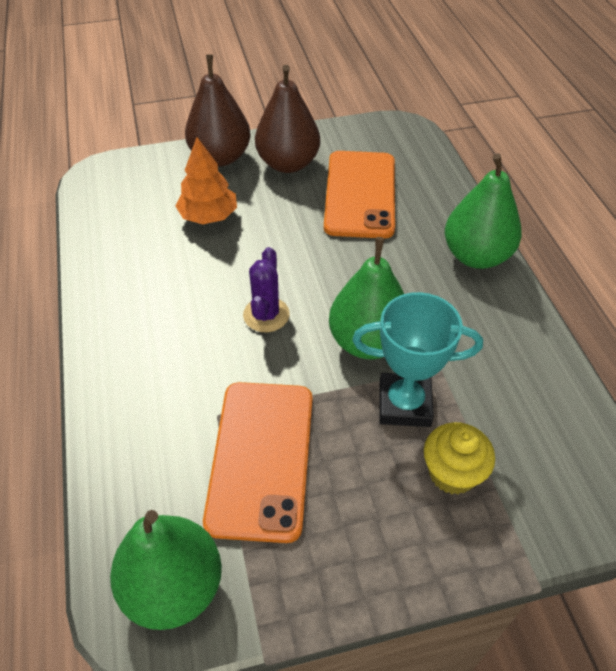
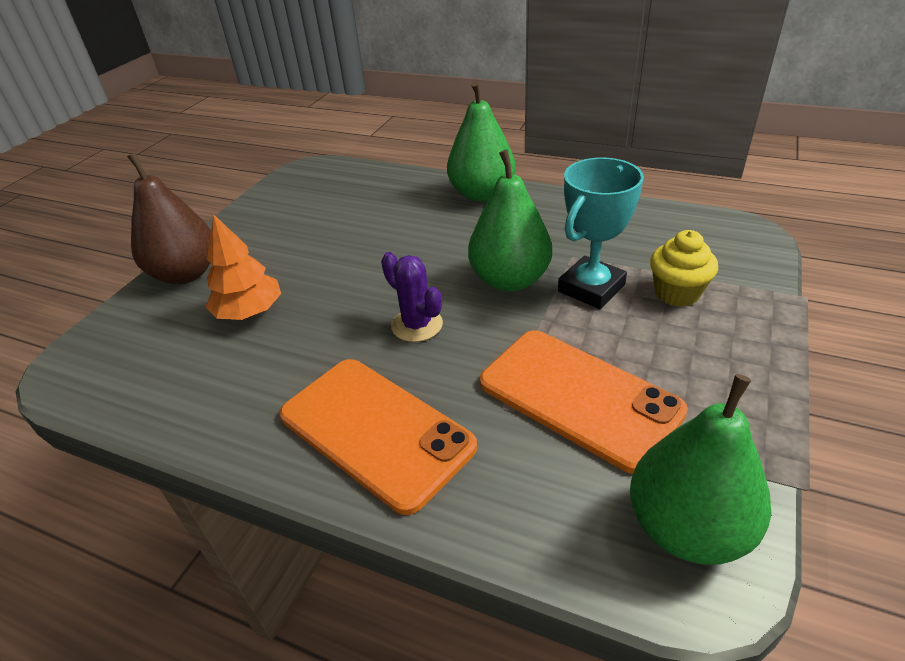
camera: 50 degrees left, 10 degrees down
brown pear [255,65,320,173] -> none
orange phone [324,151,395,238] -> orange phone moved to [279,359,477,515]

